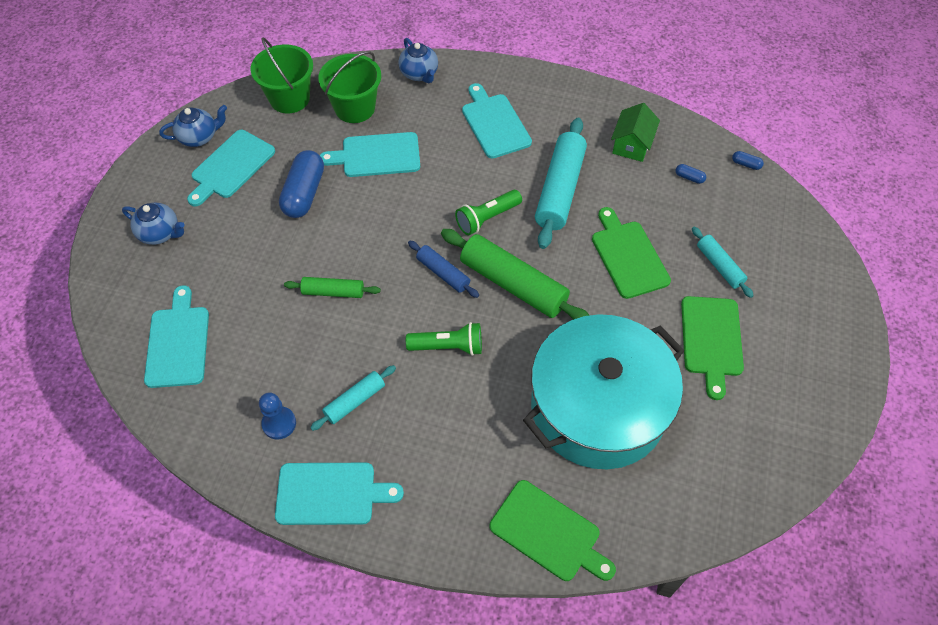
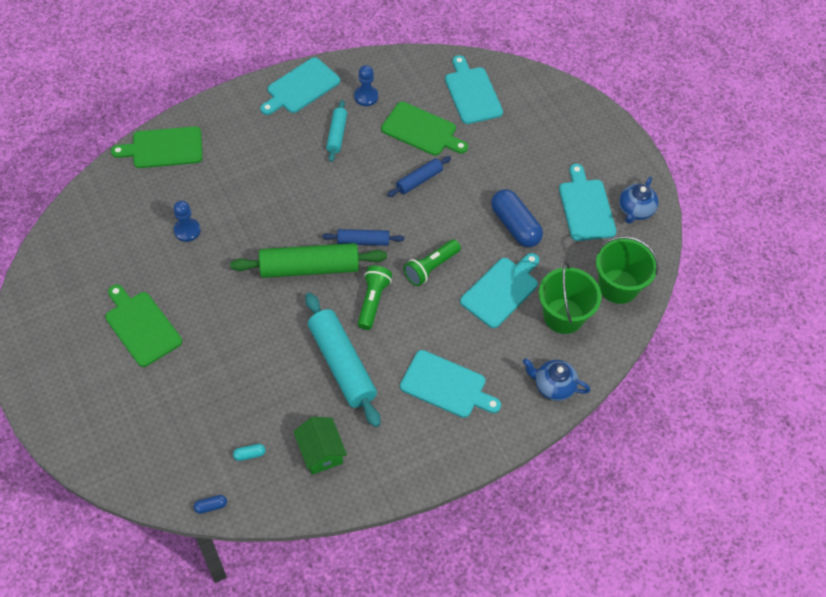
camera: 135 degrees right, 0 degrees up
blue teapot [122,203,184,245] -> none
turquoise cutting board [144,285,209,388] -> turquoise cutting board turned 150 degrees counterclockwise [445,55,503,124]
green rolling pin [284,277,381,298] -> blue rolling pin [387,156,451,197]
green flashlight [406,322,482,356] -> green flashlight moved to [403,239,461,286]
turquoise pot [523,314,684,469] -> blue pawn [174,201,201,242]
green cutting board [592,207,671,299] -> green cutting board moved to [381,102,468,156]
blue capsule [676,164,706,184] -> turquoise capsule [233,444,266,461]
turquoise rolling pin [692,227,754,298] -> none

